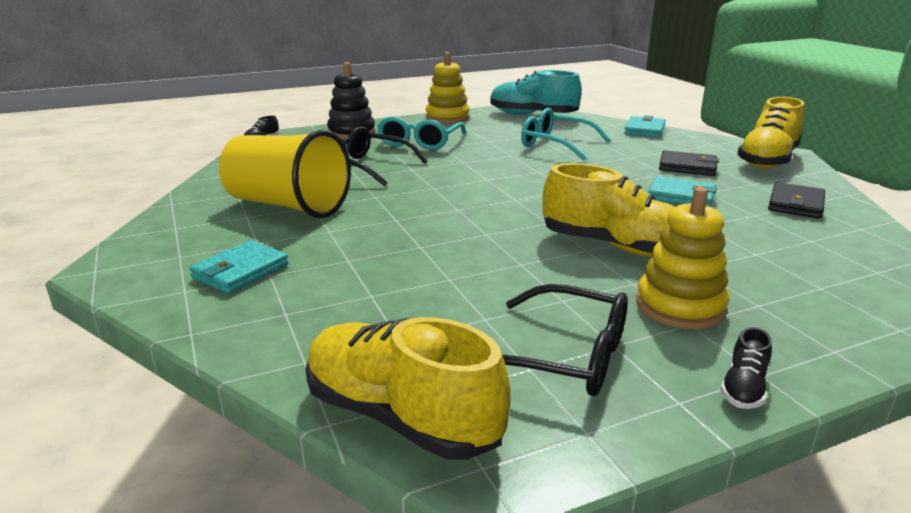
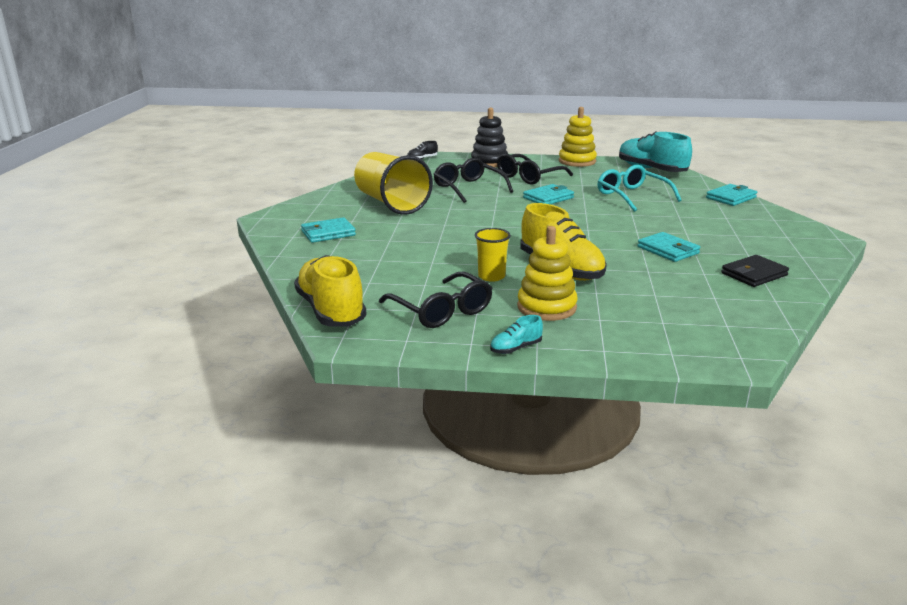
camera: 30 degrees right, 0 degrees up
turquoise glasses [377,116,466,150] -> black glasses [497,154,573,185]
black wallet [659,150,719,176] -> none
black shoe [720,327,772,409] -> turquoise shoe [490,315,543,354]
yellow shoe [737,97,804,169] -> none
none -> yellow cup [475,228,511,282]
none -> turquoise wallet [523,184,574,204]

